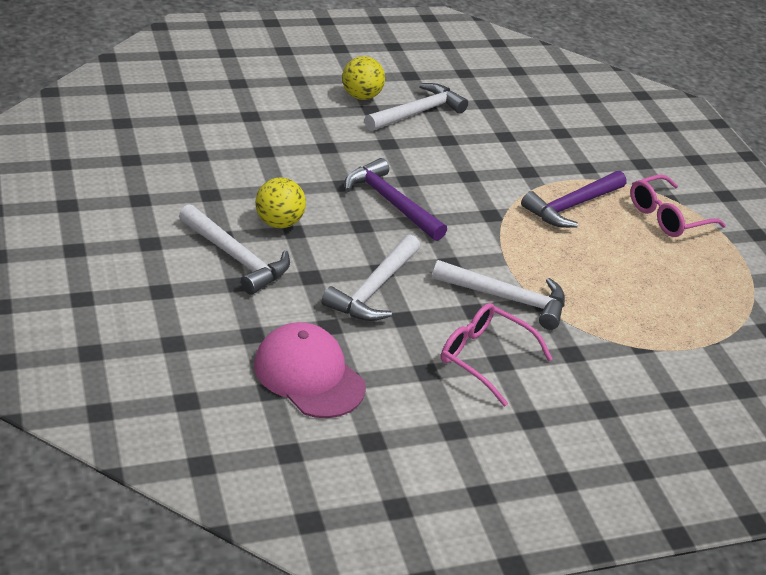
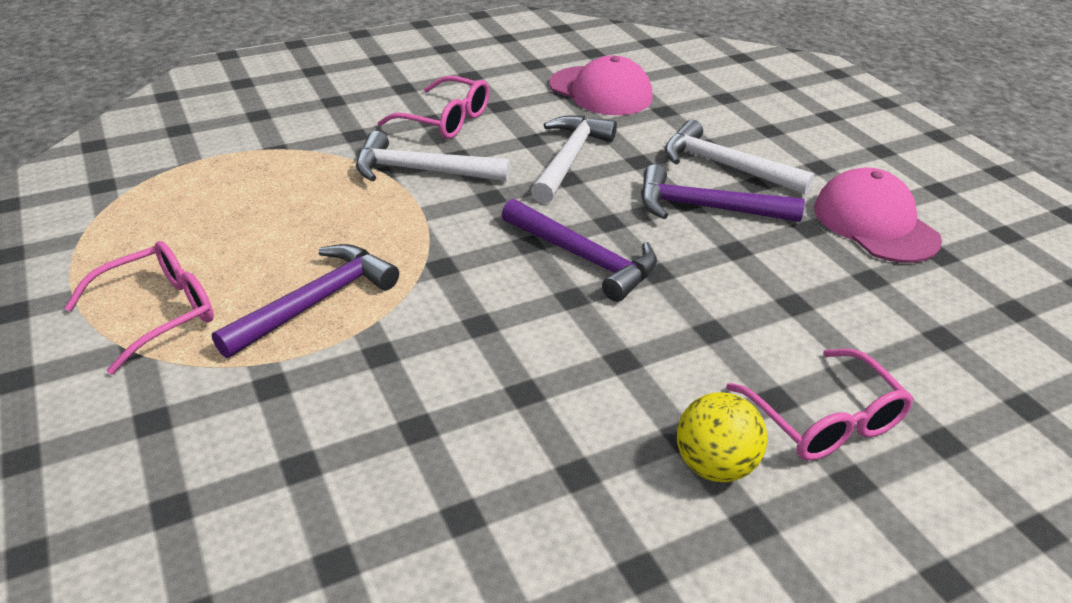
camera: 175 degrees right, 0 degrees up
yellow ball [255,178,306,228] -> purple hammer [641,164,805,222]
white hammer [365,83,468,131] -> none
none -> pink glasses [726,349,913,460]
none -> pink cap [814,168,942,263]

